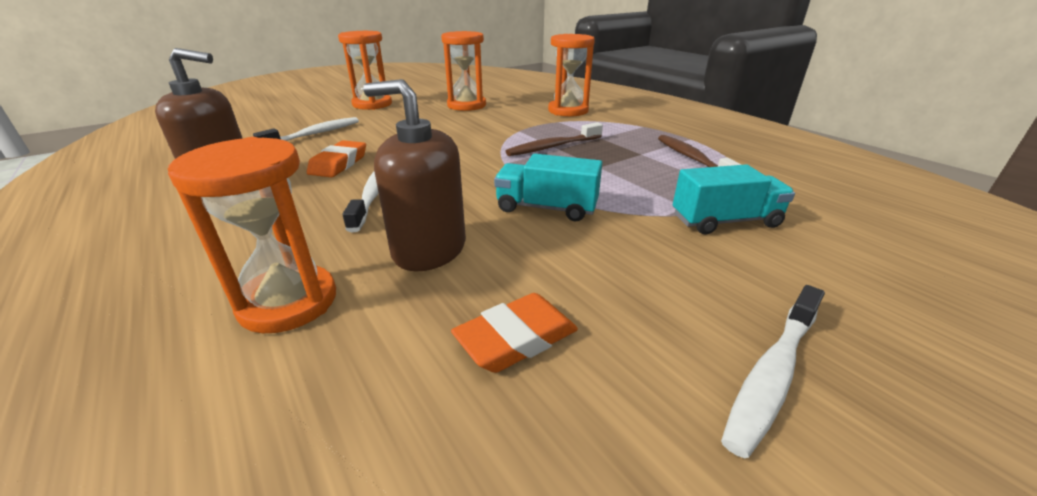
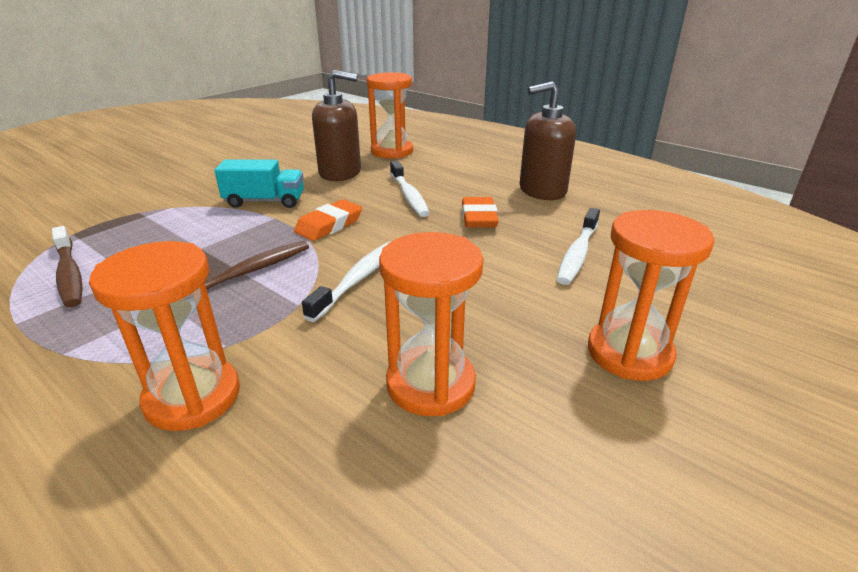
camera: 165 degrees right, 0 degrees up
orange eraser [451,293,578,373] -> orange eraser moved to [294,199,362,241]
turquoise truck [673,165,795,235] -> none
white toothbrush [721,285,825,458] -> white toothbrush moved to [302,241,392,322]

